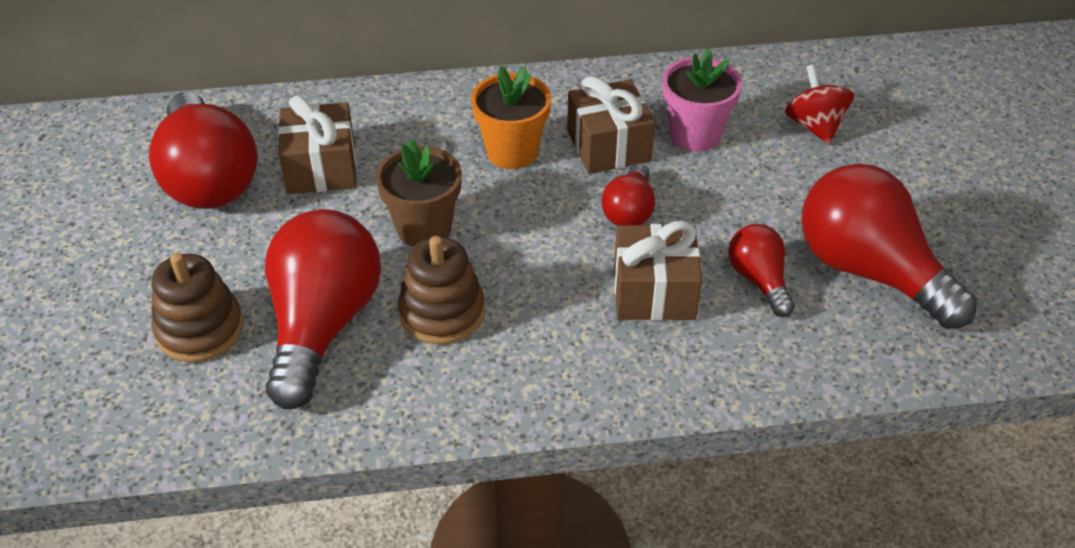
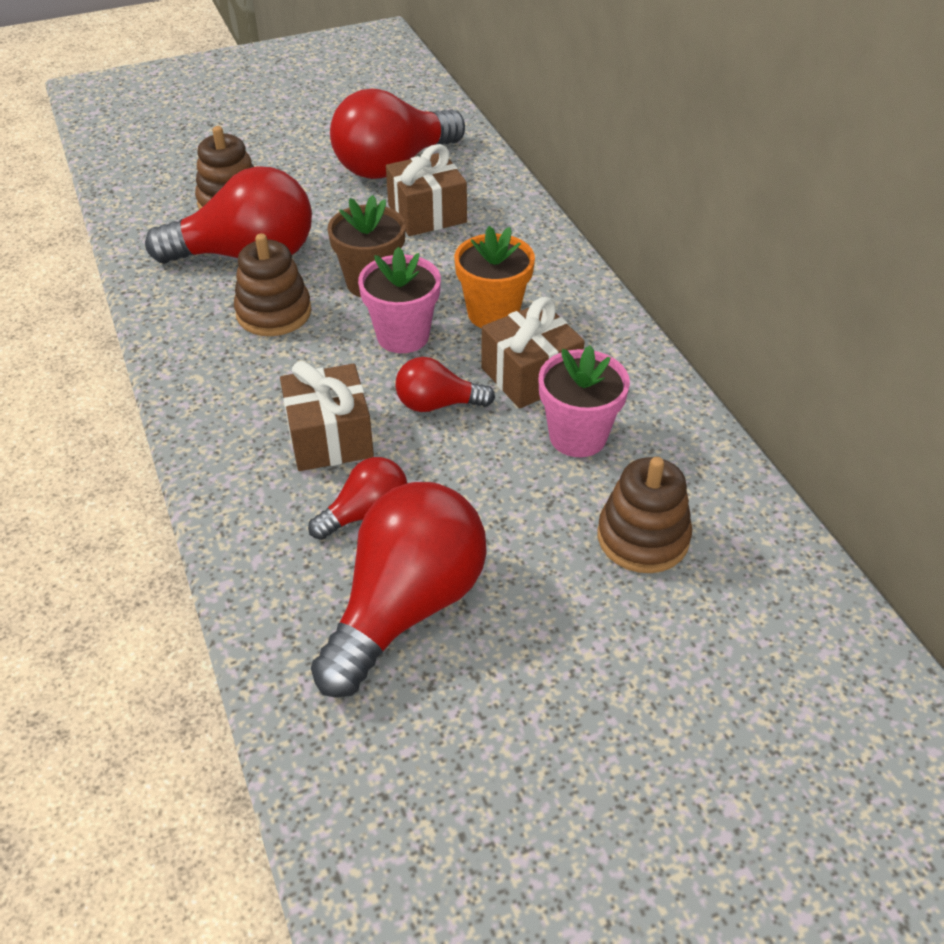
camera: 75 degrees right, 0 degrees up
red spinning top [785,64,854,144] -> brown stacking toy [598,457,692,573]
none -> pink flower pot [358,247,441,353]

